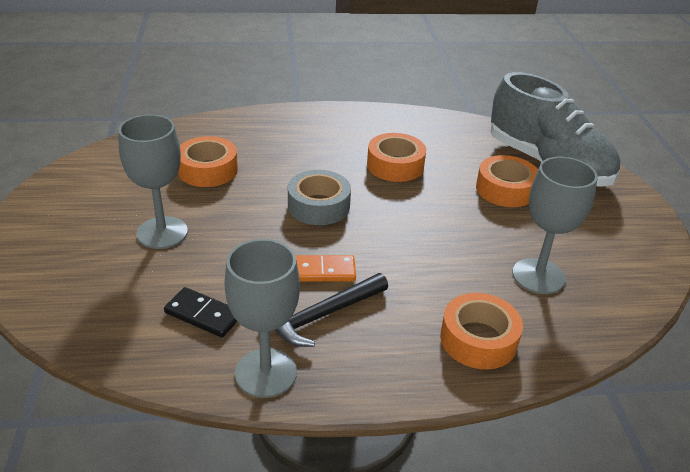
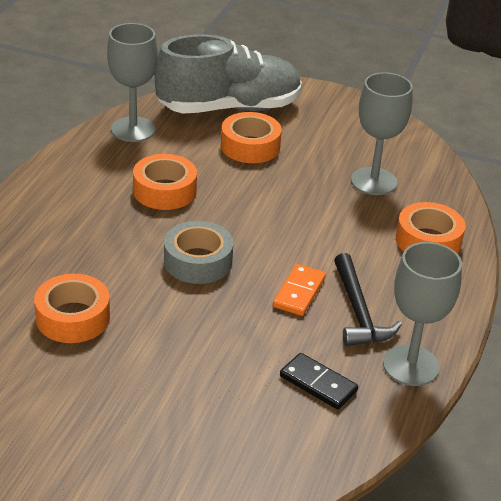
camera: 65 degrees left, 0 degrees up
grey goblet [118,114,188,249] -> grey goblet moved to [107,23,158,142]
black domino [164,287,238,337] -> black domino turned 75 degrees clockwise [280,353,358,410]

